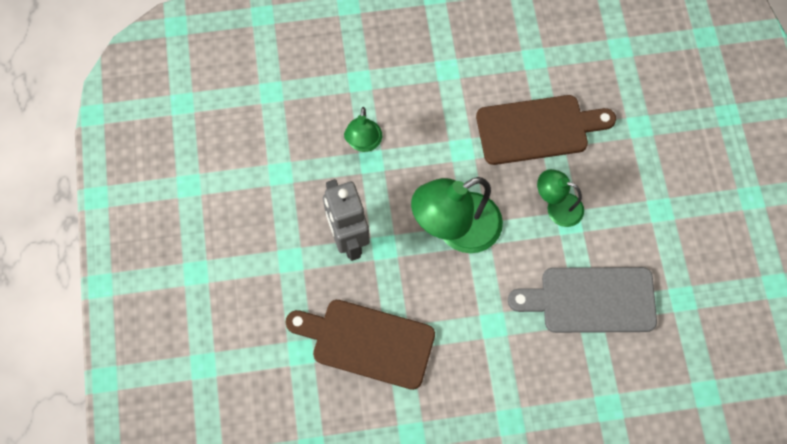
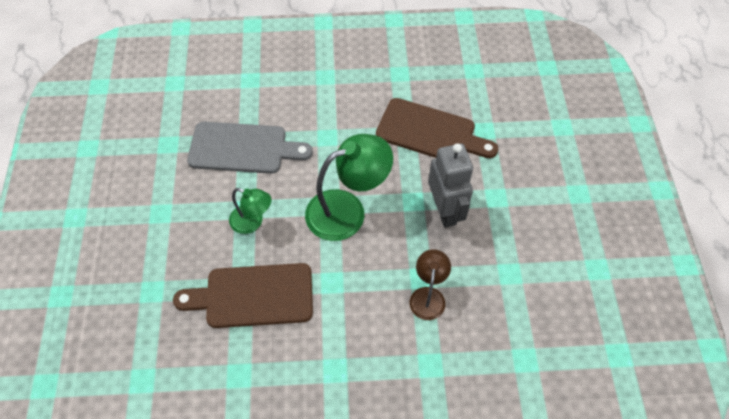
camera: 175 degrees left, 10 degrees down
green lamp [344,107,382,152] -> brown lamp [410,249,451,320]

